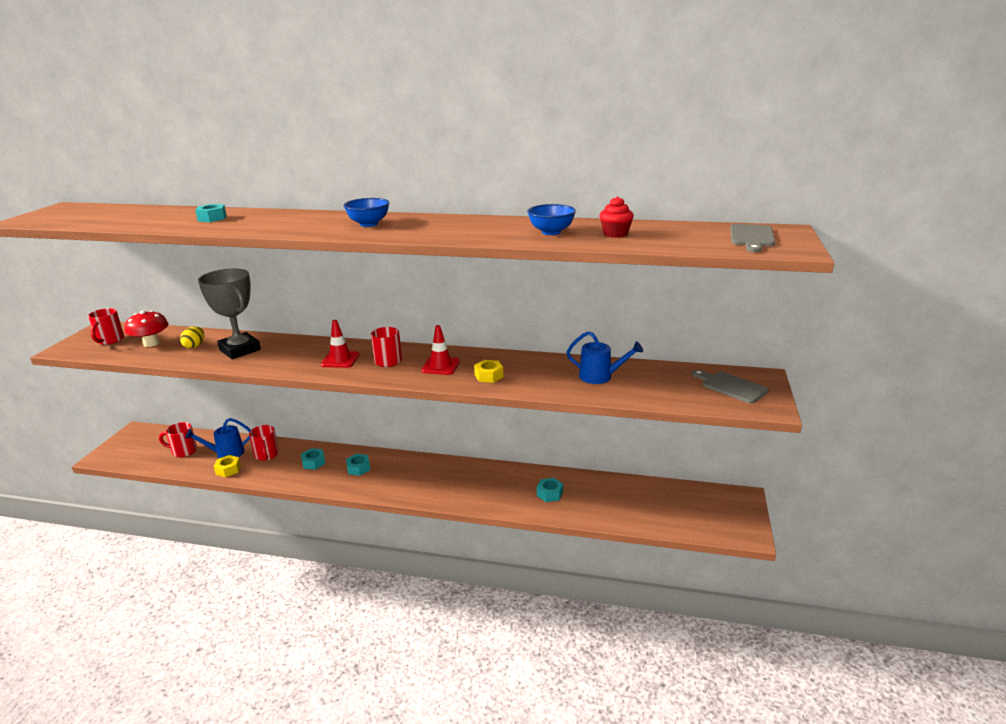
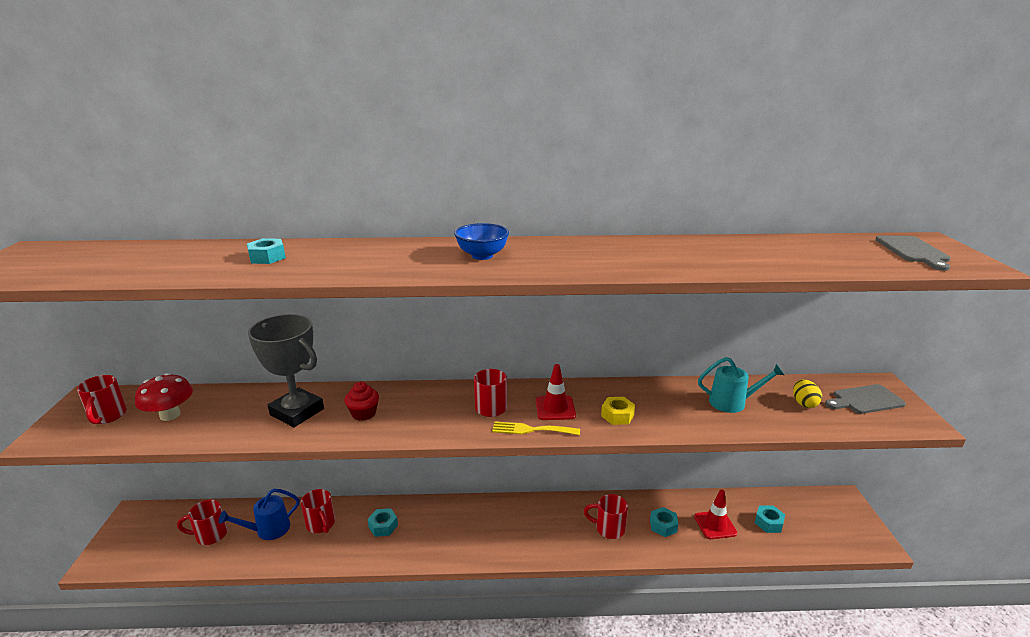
camera: 15 degrees left, 0 degrees up
yellow egg [180,326,204,349] -> yellow egg moved to [793,379,822,408]
yellow nut [214,455,241,477] -> none
red traffic cone [321,320,360,368] -> red traffic cone moved to [694,489,737,539]
turquoise nut [346,454,370,476] -> turquoise nut moved to [755,505,785,533]
blue bowl [527,204,576,235] -> none
blue watering can [566,331,643,384] -> turquoise watering can [698,357,784,413]
red cupcake [599,196,634,238] -> red cupcake moved to [345,382,379,421]
grey cutting board [692,370,769,404] -> grey cutting board turned 45 degrees counterclockwise [825,384,906,414]
none -> yellow fork [492,421,580,435]
none -> red mug [584,494,628,539]

